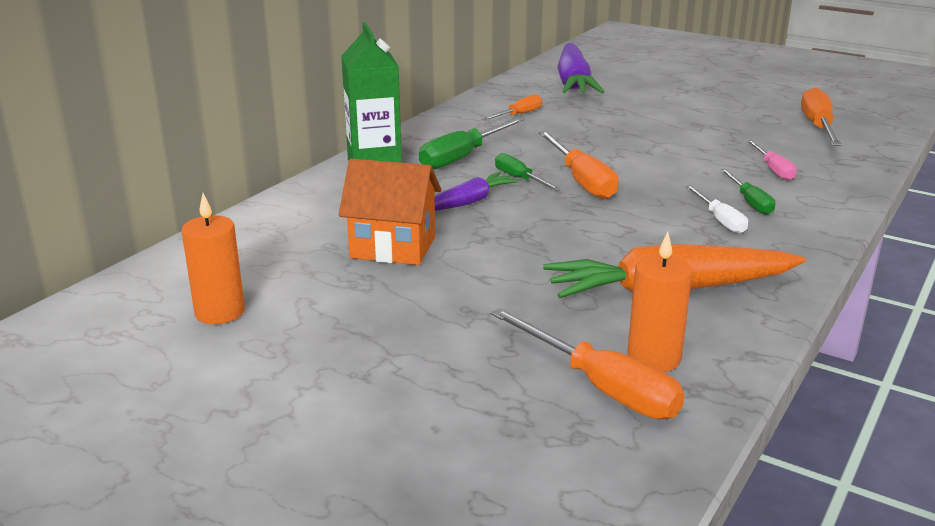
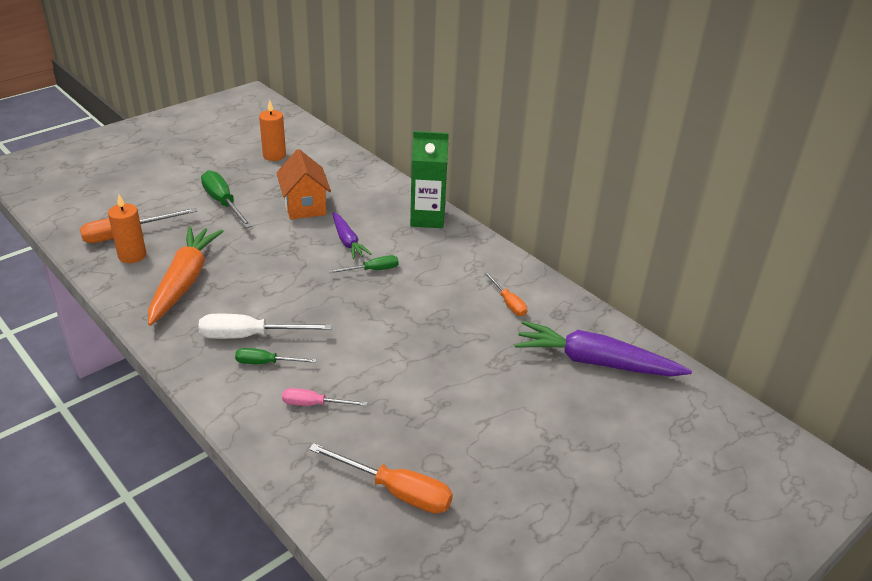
camera: 105 degrees right, 10 degrees up
orange house [339,158,441,265] -> orange house turned 45 degrees counterclockwise [276,149,331,219]
green screwdriver [419,117,525,170] -> green screwdriver moved to [201,170,252,228]
orange screwdriver [539,131,619,199] -> none
white screwdriver [685,185,748,234] -> white screwdriver [198,314,332,339], size x1.67

